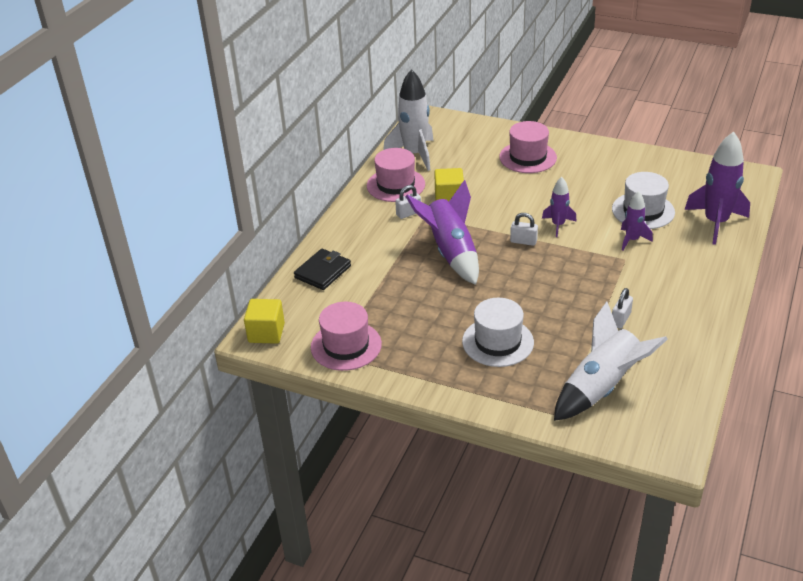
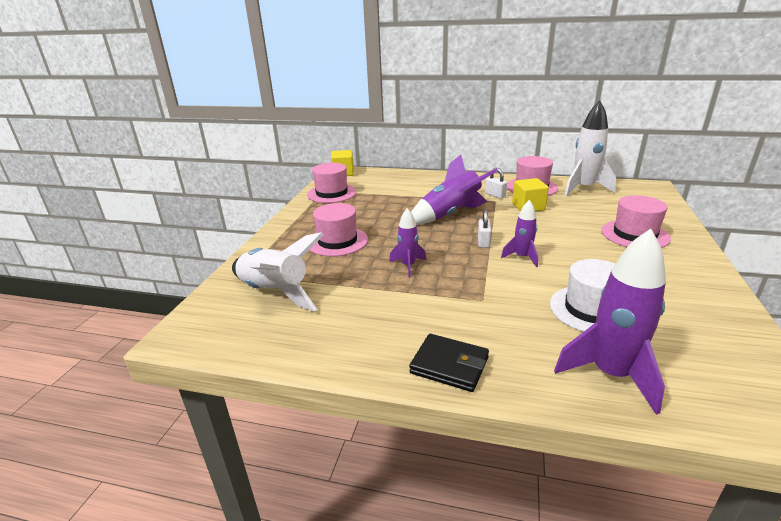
camera: 80 degrees right, 10 degrees down
black wallet [294,249,351,290] -> black wallet moved to [409,334,489,392]
white hat [462,298,534,367] -> pink hat [309,203,368,257]
white padlock [612,288,633,329] -> none
purple rocket [621,191,653,251] -> purple rocket moved to [389,208,426,278]

